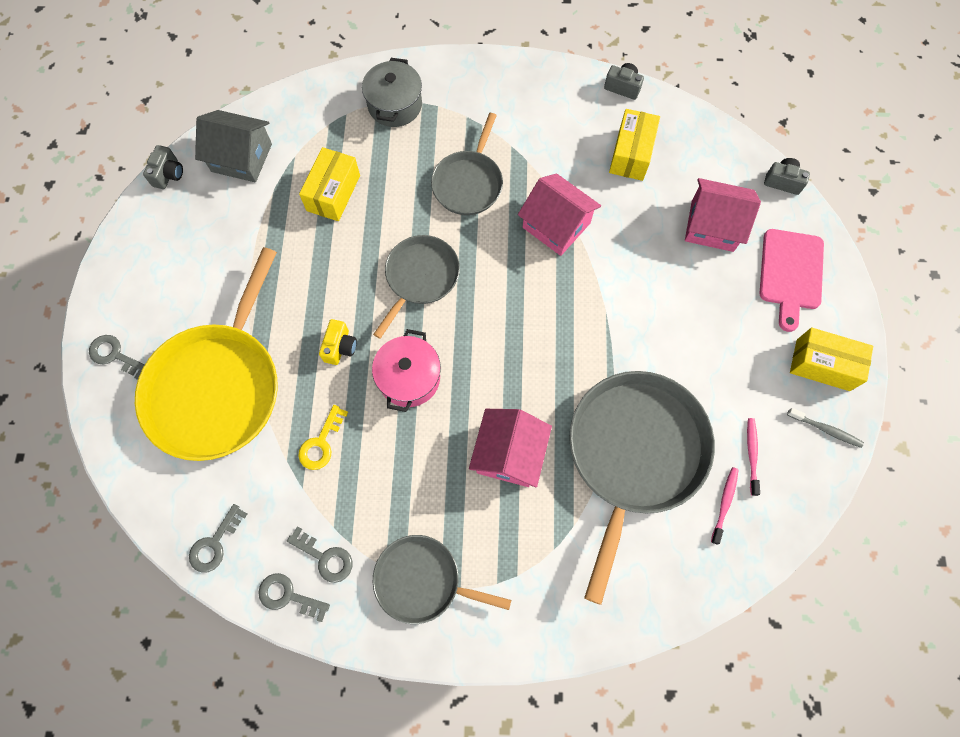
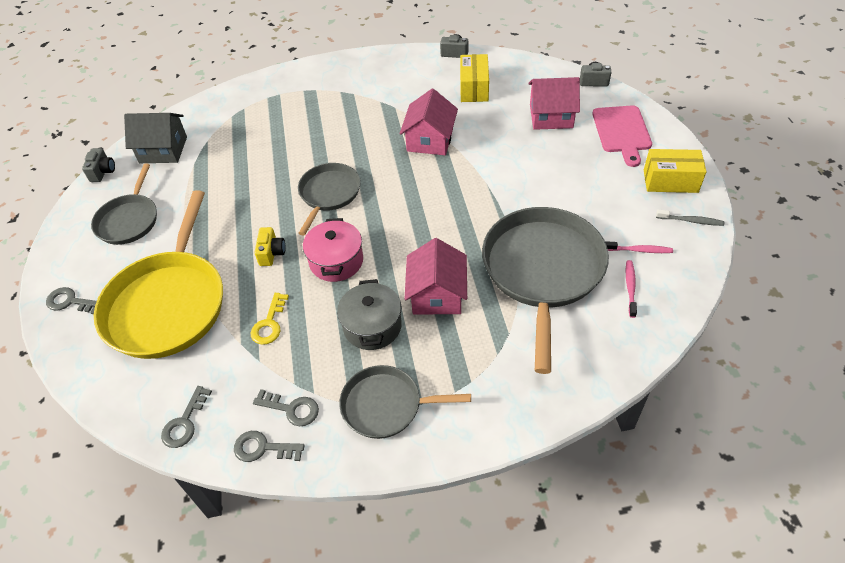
camera: 10 degrees left, 20 degrees down
yellow box [299,147,360,221] -> none
grey pot [362,58,422,127] -> grey pot moved to [337,279,402,350]
grey pan [431,113,503,215] -> grey pan moved to [91,163,157,245]
pink house [518,173,601,256] -> pink house turned 75 degrees clockwise [400,89,458,155]
pink toothbrush [747,418,760,496] -> pink toothbrush turned 105 degrees clockwise [605,241,673,253]

